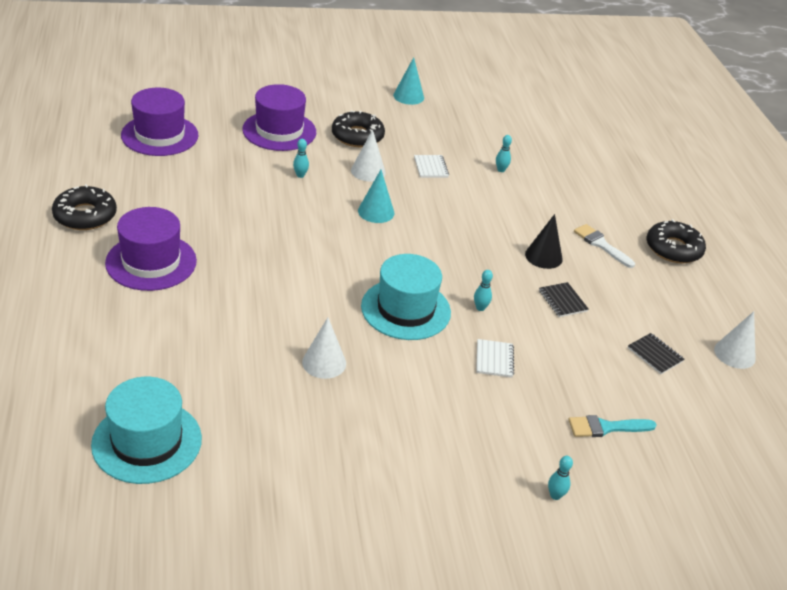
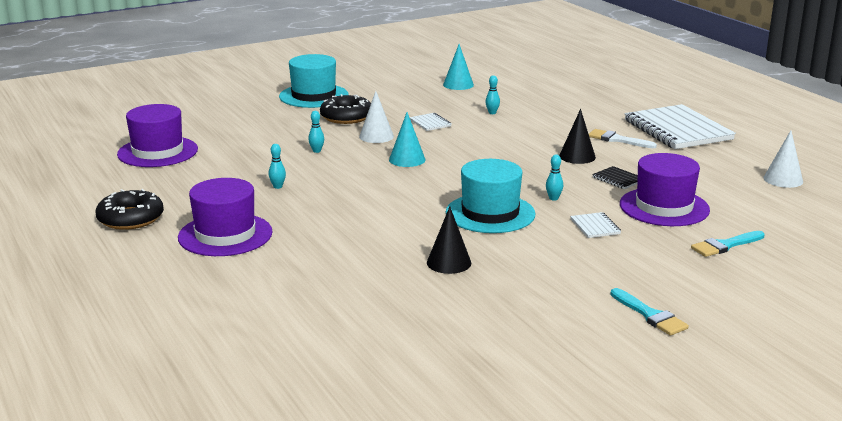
camera: 15 degrees left, 15 degrees down
turquoise hat [91,377,202,484] -> turquoise hat moved to [279,54,348,108]
purple hat [242,84,316,151] -> purple hat moved to [620,153,710,226]
white cone [302,317,346,379] -> black cone [427,206,471,274]
turquoise cone [393,57,424,105] -> turquoise cone moved to [443,44,474,90]
turquoise bowling pin [548,456,573,500] -> turquoise bowling pin moved to [269,144,286,189]
black notebook [628,333,685,374] -> none
black donut [647,219,706,263] -> white notebook [625,104,736,149]
none -> turquoise brush [610,288,689,336]

